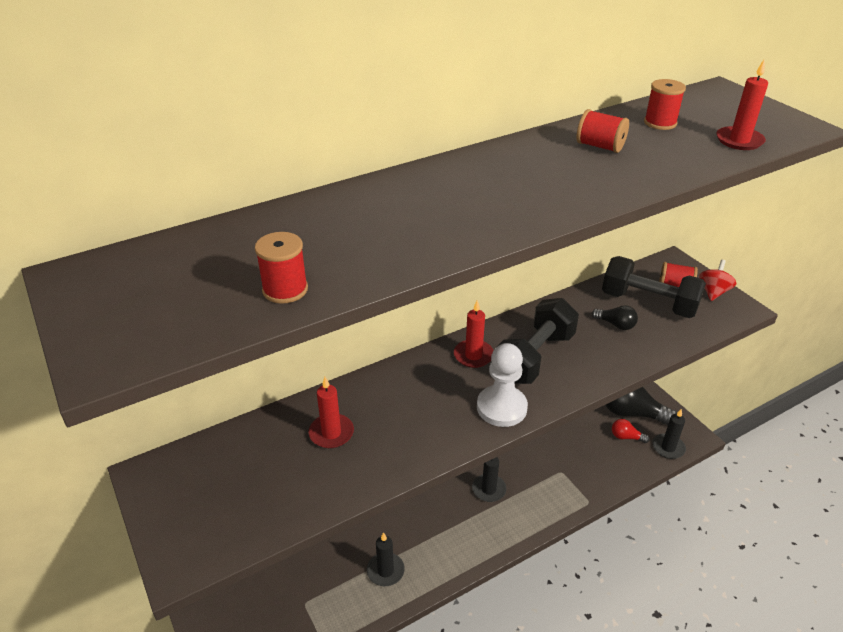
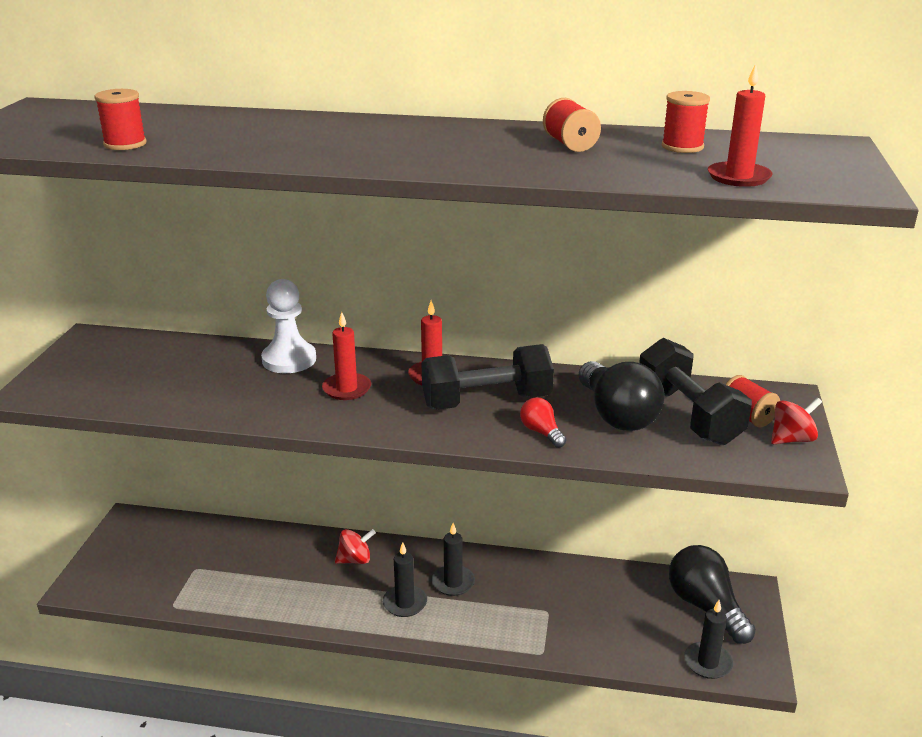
camera: 40 degrees right, 10 degrees down
red candle [308,377,354,448] -> red candle moved to [322,312,371,400]
black candle [367,532,405,586] -> black candle moved to [383,542,427,617]
white pawn [477,343,528,427] -> white pawn moved to [261,279,316,373]
black light bulb [592,305,638,330] -> black light bulb [578,361,665,431], size x2.06
red light bulb [612,419,650,443] -> red light bulb moved to [520,397,566,448]
none -> red spinning top [335,529,376,564]

